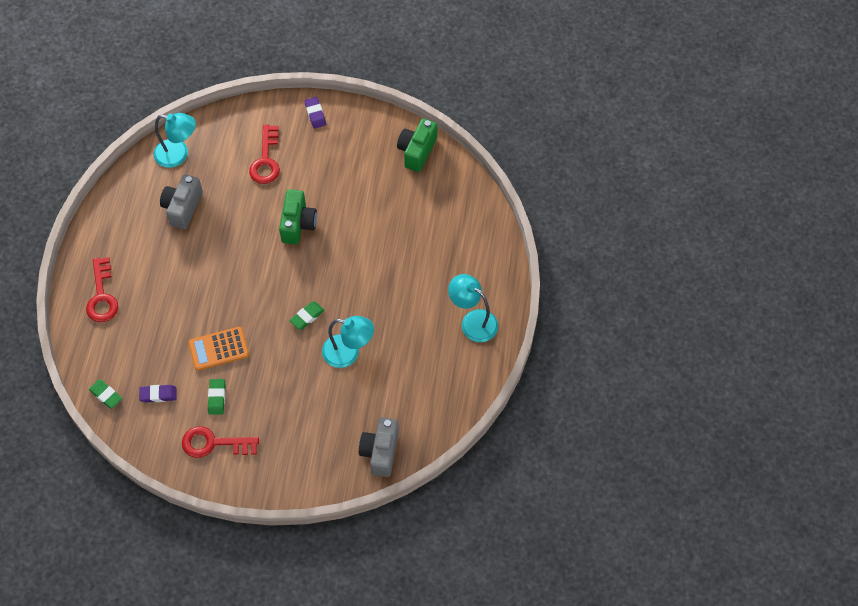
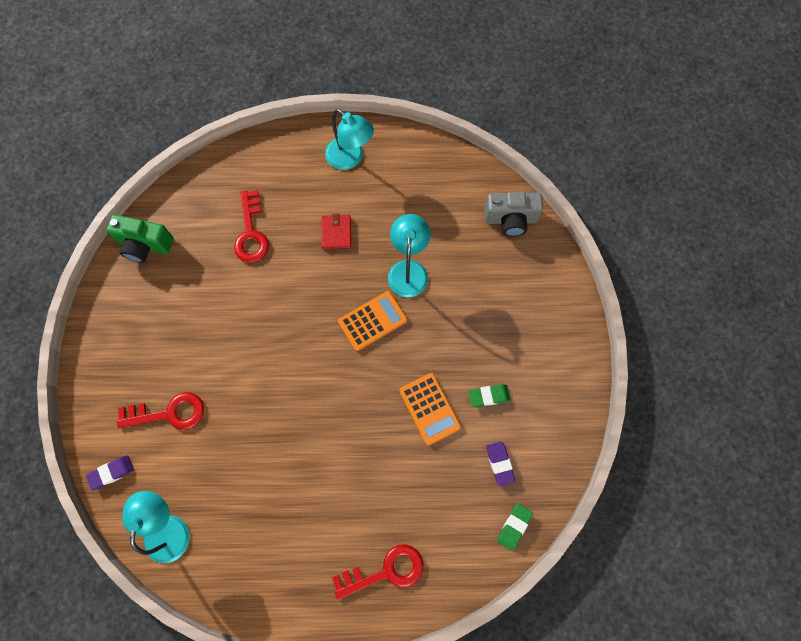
camera: 100 degrees left, 10 degrees up
grey camera [160,175,203,229] -> none
red key [182,426,259,458] -> red key moved to [234,190,269,262]
green camera [279,189,317,244] -> none
green eraser [289,301,325,330] -> orange calculator [338,291,407,351]
purple eraser [304,97,326,129] -> purple eraser moved to [86,456,134,490]
turquoise lamp [448,274,498,342] -> turquoise lamp turned 75 degrees counterclockwise [325,109,374,170]
none -> red wallet [321,214,351,249]

